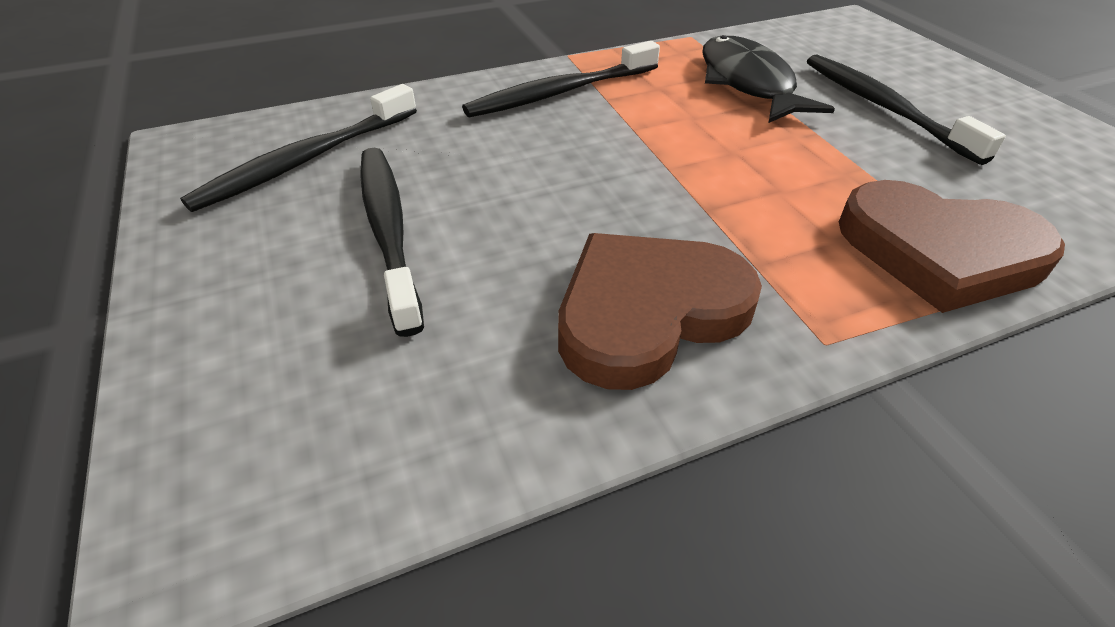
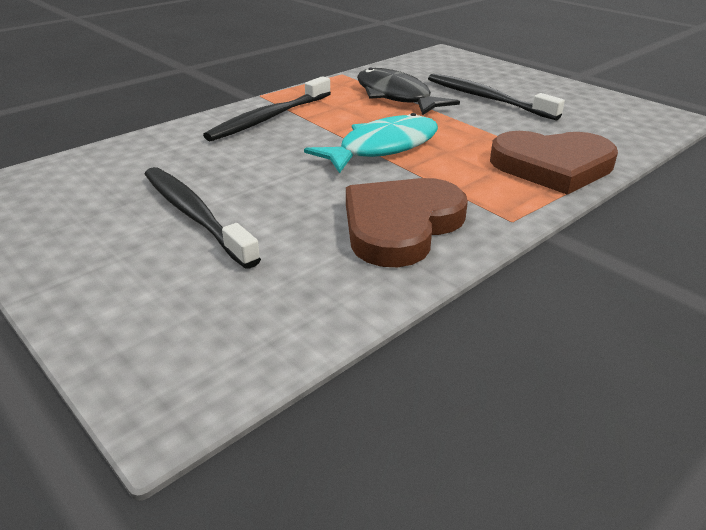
camera: 20 degrees left, 10 degrees down
black toothbrush [180,84,417,212] -> none
none -> turquoise fish [304,113,438,173]

